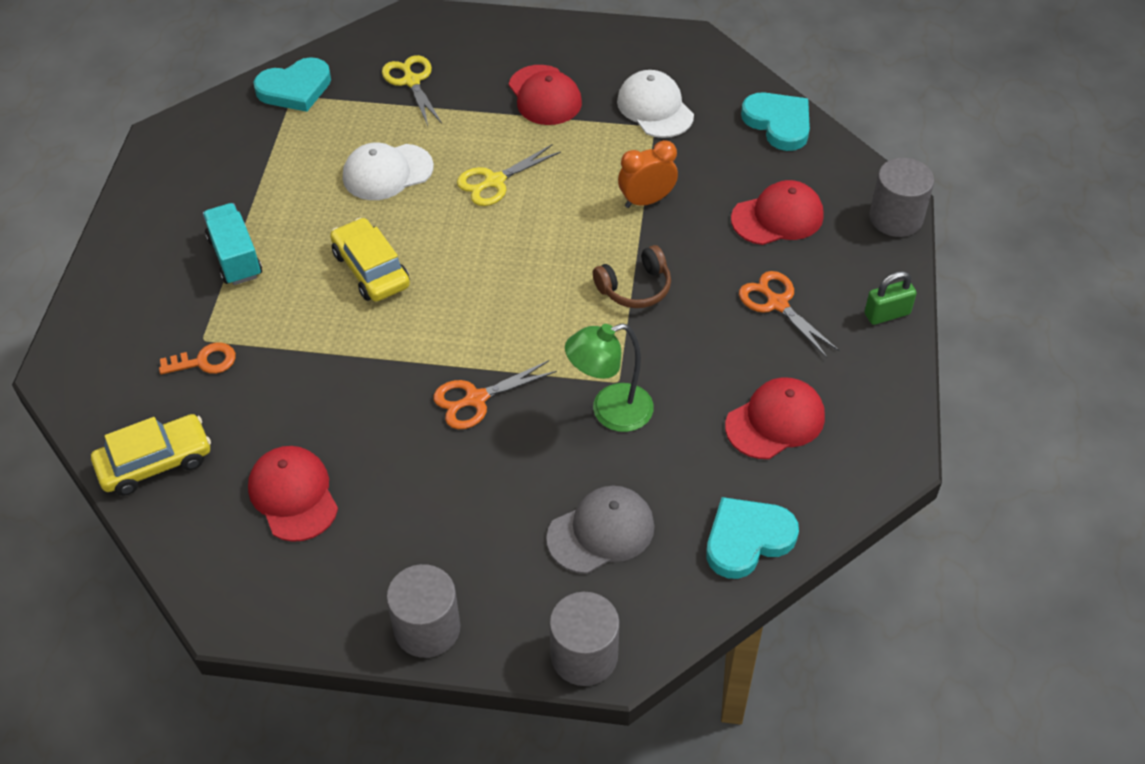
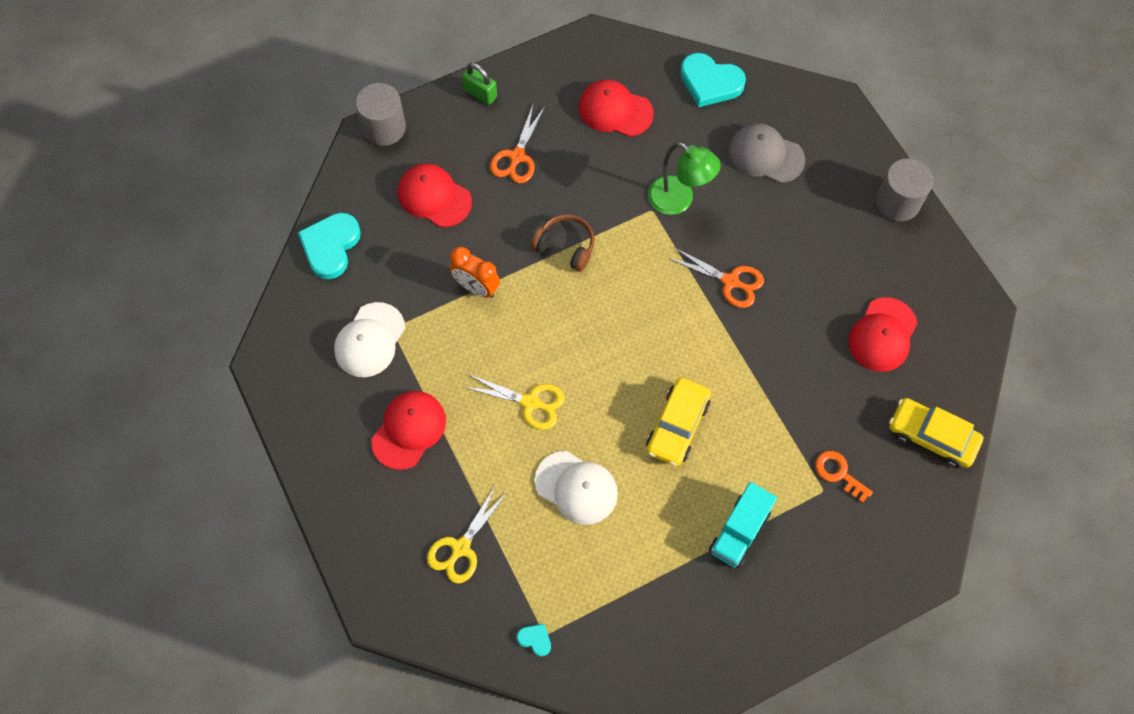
camera: 125 degrees left, 15 degrees up
turquoise heart [253,57,331,112] -> turquoise heart [517,624,551,656], size x0.46
grey cylinder [549,592,620,686] -> none

